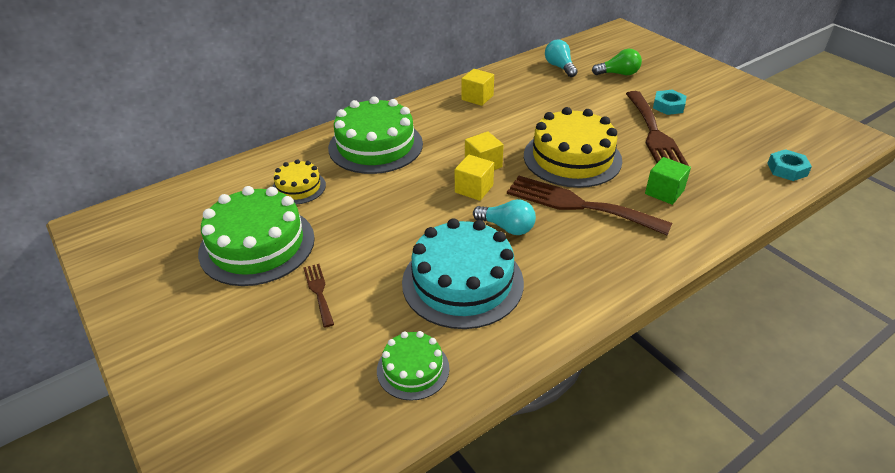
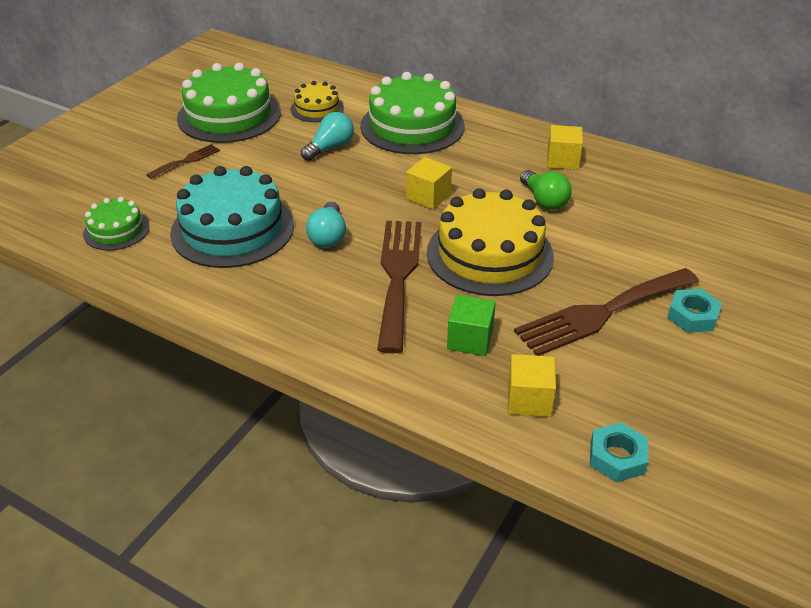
camera: 65 degrees right, 0 degrees up
yellow cube [455,154,494,201] -> yellow cube moved to [508,354,556,417]
turquoise light bulb [545,40,578,77] -> turquoise light bulb moved to [301,112,354,161]
green light bulb [592,49,642,75] -> green light bulb moved to [520,170,572,210]

